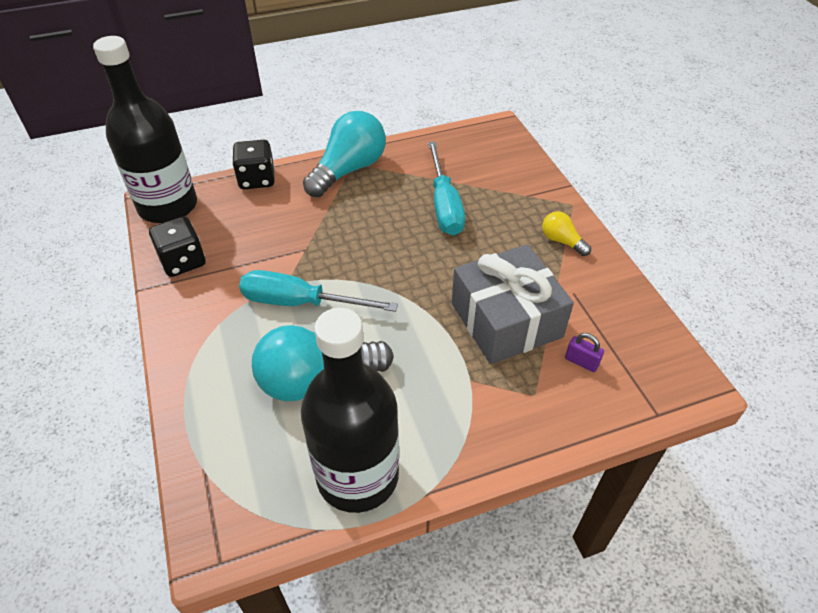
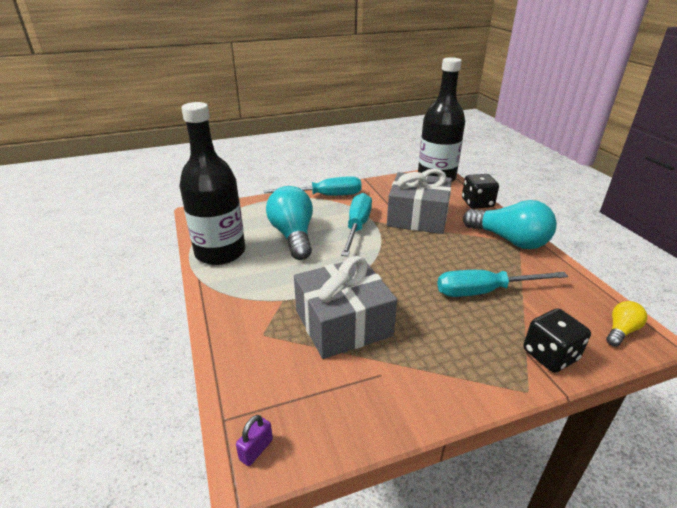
camera: 90 degrees right, 15 degrees down
black dice [149,216,206,277] -> black dice moved to [523,308,591,373]
yellow light bulb [542,211,591,256] -> yellow light bulb moved to [606,301,647,347]
purple padlock [565,333,604,372] -> purple padlock moved to [236,415,273,466]
none -> turquoise screwdriver [264,176,362,196]
none -> grey gift [387,169,452,234]

